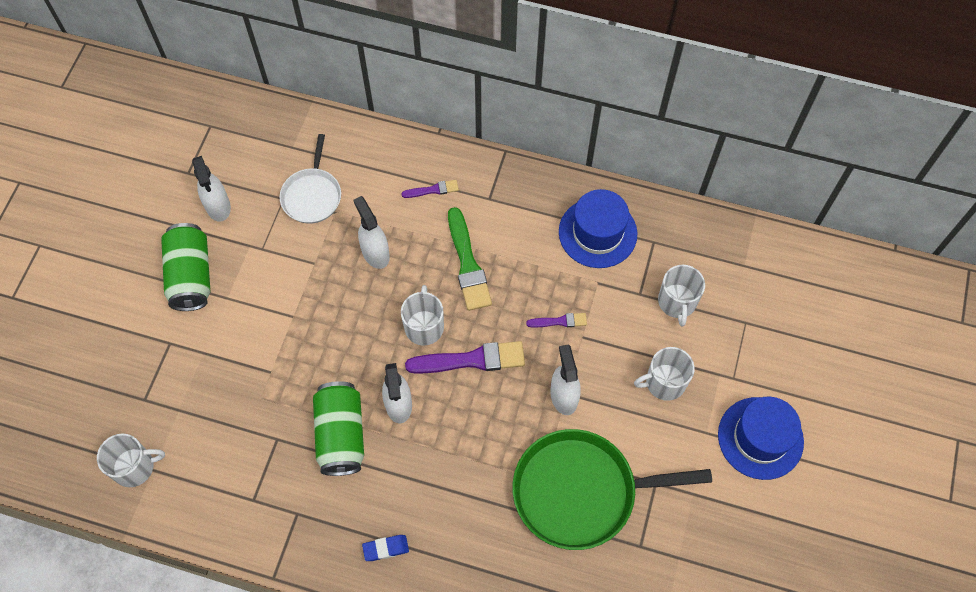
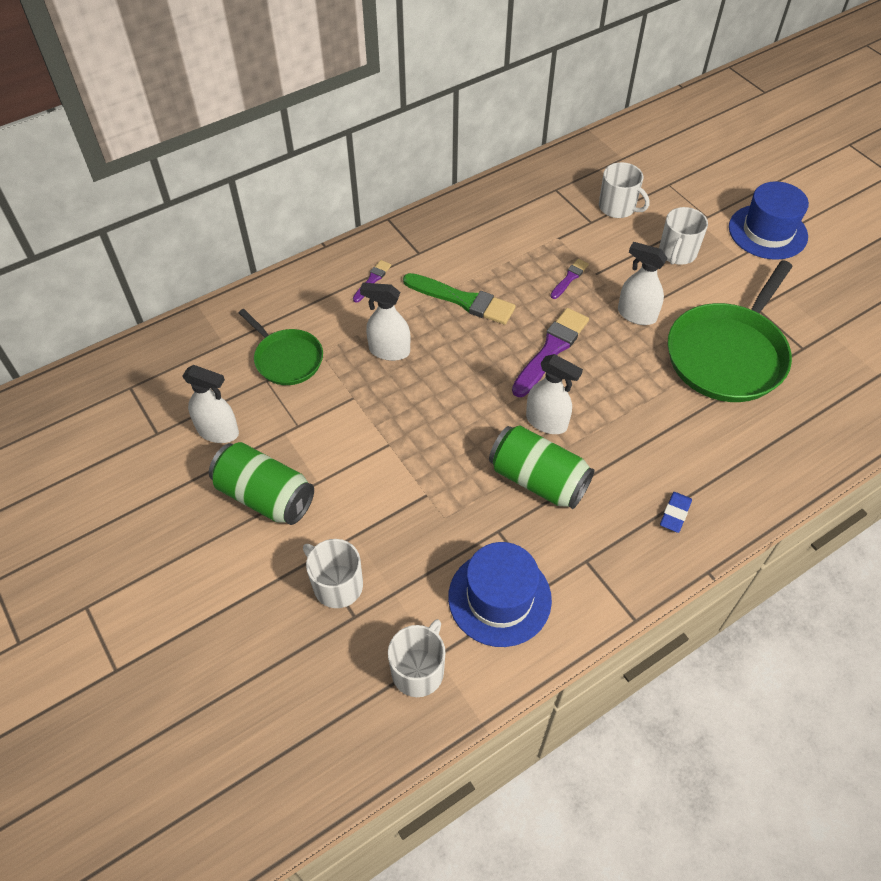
camera: 50 degrees left, 10 degrees down
white pan [280,134,341,224] -> green pan [239,309,323,385]
white mug [401,285,444,346] -> white mug moved to [303,539,363,608]
blue hat [559,189,637,268] -> blue hat moved to [448,542,552,647]

